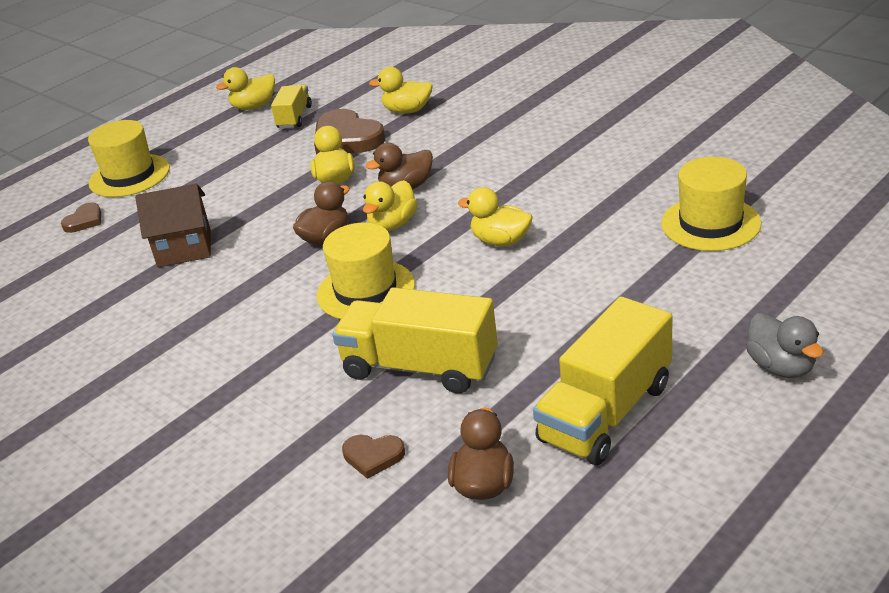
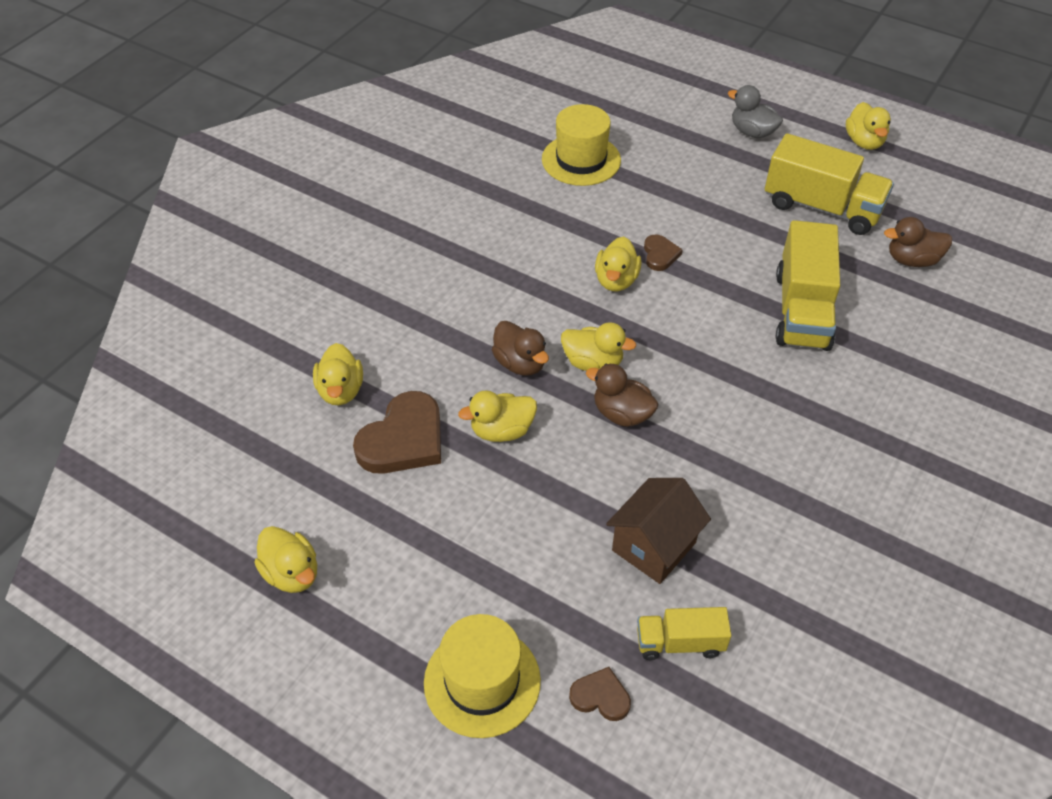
camera: 105 degrees left, 15 degrees up
brown house [135,184,211,267] -> brown house turned 60 degrees clockwise [606,478,711,584]
yellow truck [271,85,312,128] -> yellow truck moved to [637,607,732,660]
yellow hat [317,223,415,319] -> none
brown heart [342,435,405,479] -> brown heart moved to [644,234,683,271]
grey duck [746,313,823,378] -> grey duck turned 105 degrees counterclockwise [728,85,783,138]
none -> yellow duck [846,102,891,150]

